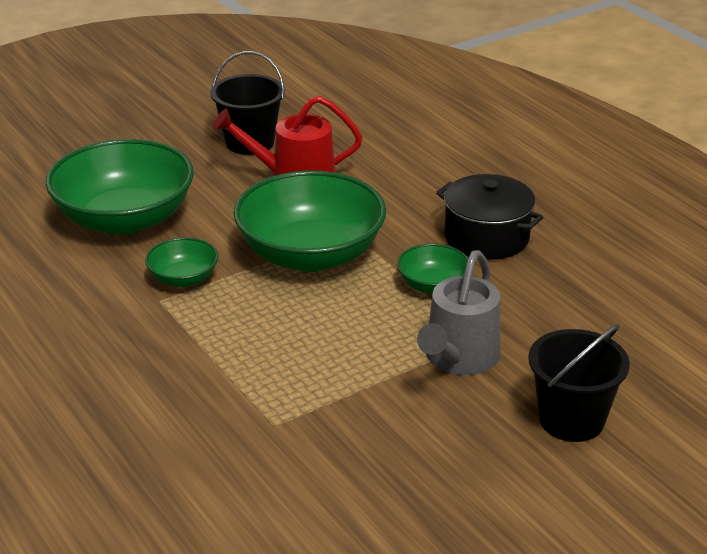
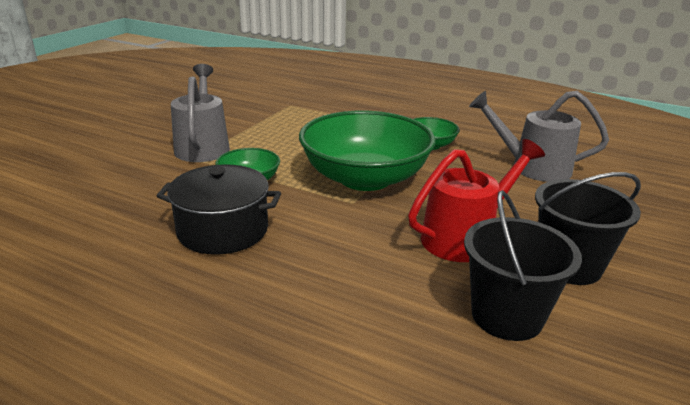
camera: 150 degrees right, 5 degrees down
green bowl [46,139,194,235] -> grey watering can [469,91,609,182]
black bucket [528,324,630,442] -> black bucket moved to [464,190,582,341]

